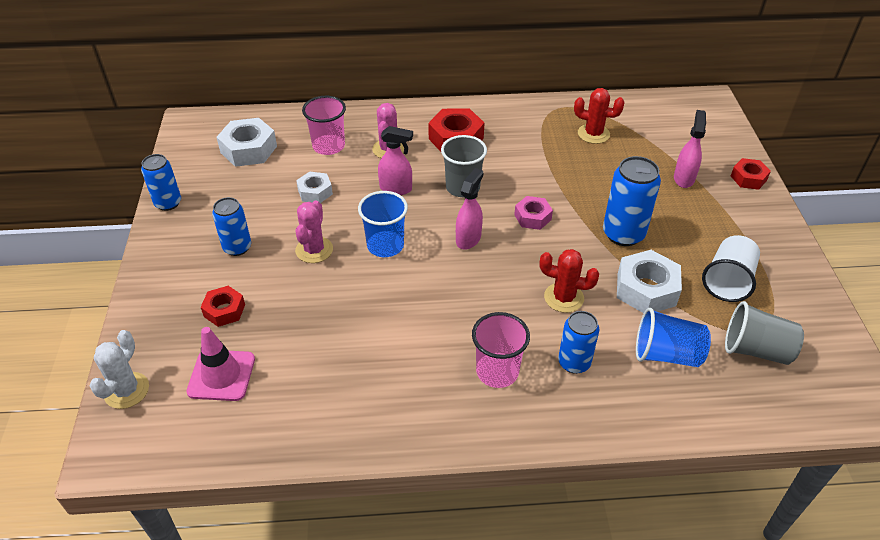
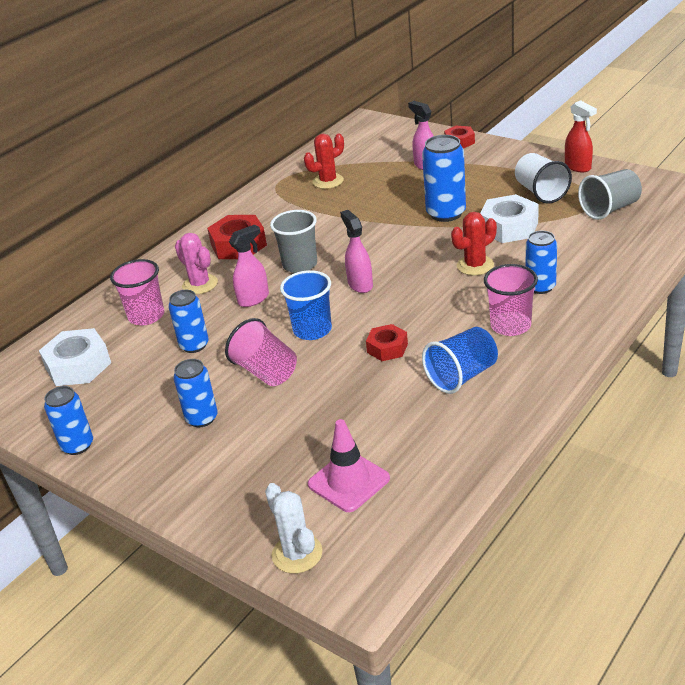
camera: 45 degrees left, 10 degrees down
red nut [201,286,245,327] -> red nut moved to [366,324,408,361]
pink cactus [295,200,333,263] -> pink cup [225,318,297,386]
white nut [296,172,333,203] -> blue can [168,290,209,353]
pink nut [514,196,553,230] -> none
blue cup [636,308,711,367] -> blue cup moved to [422,327,498,394]
none -> red spray bottle [565,100,597,172]

